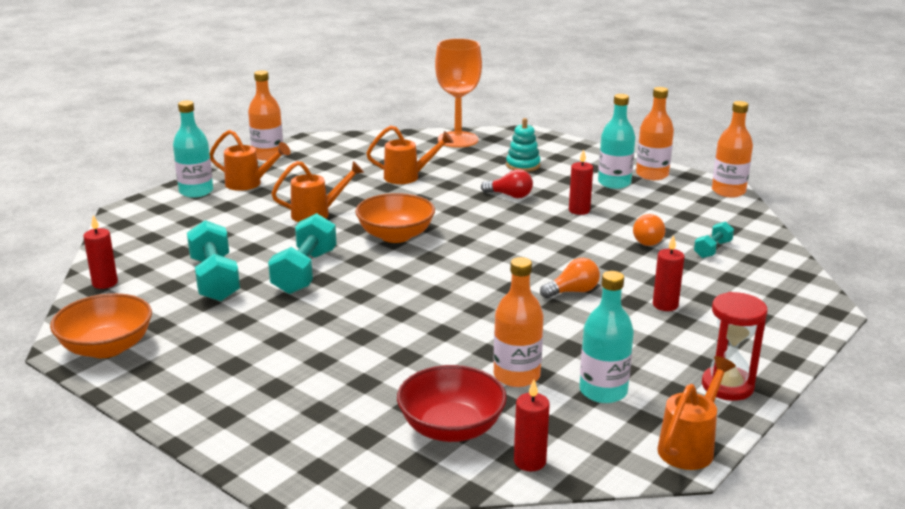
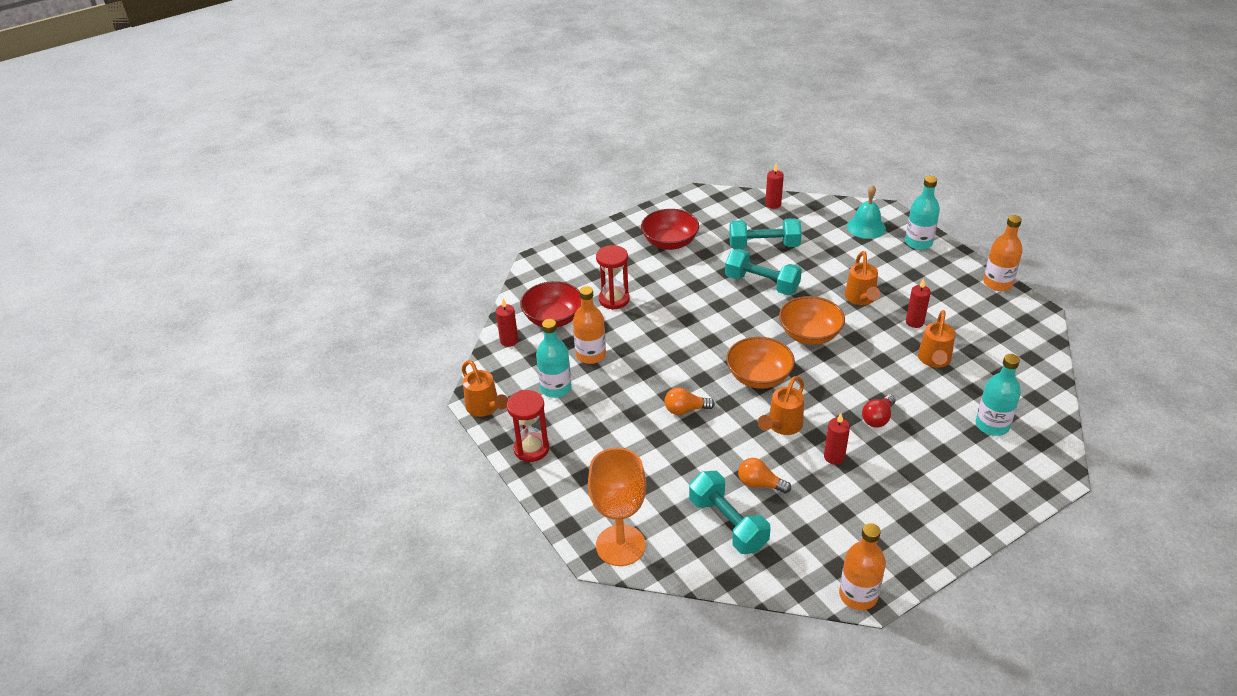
camera: 110 degrees right, 15 degrees up
orange bowl [50,293,152,358] -> orange bowl moved to [726,337,795,389]
orange watering can [210,130,291,191] -> orange watering can moved to [758,376,804,435]
orange goblet [435,38,482,148] -> orange goblet moved to [588,448,646,566]
turquoise stacking toy [506,118,541,172] -> none
orange light bulb [540,258,600,298] -> orange light bulb turned 90 degrees clockwise [664,388,715,415]
turquoise bottle [598,94,635,189] -> turquoise bottle moved to [976,354,1021,436]
orange bottle [636,87,674,180] -> none
red candle [653,235,684,311] -> red candle moved to [906,279,931,328]
turquoise dumbbell [694,221,734,258] -> turquoise dumbbell [689,471,771,554], size x1.87
none -> red hourglass [596,245,630,310]
none -> red bowl [641,209,699,250]
none -> turquoise bell [847,185,886,239]

